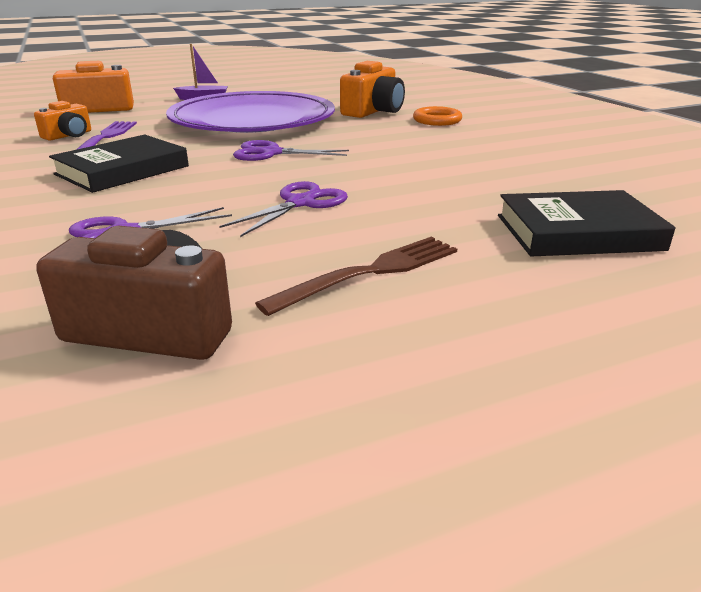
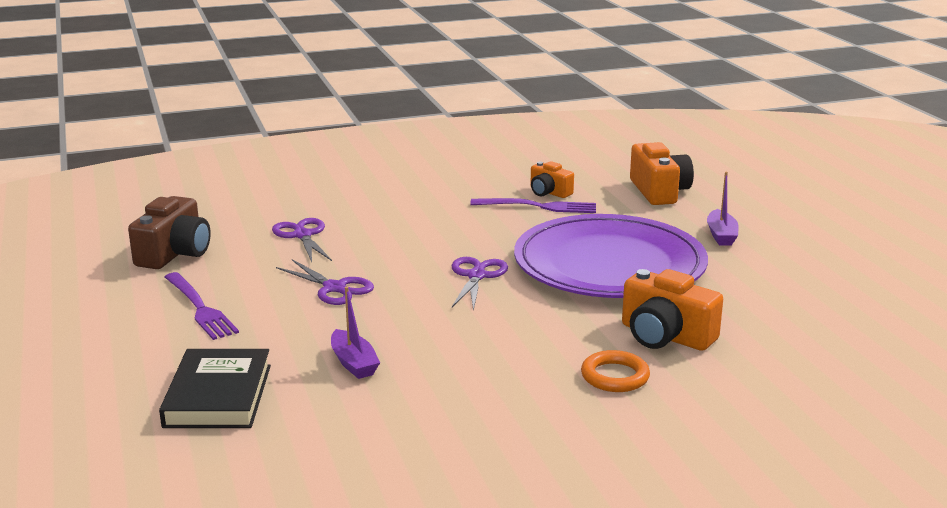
camera: 95 degrees right, 5 degrees down
black book [49,135,189,193] -> none
brown fork [255,237,457,316] -> purple fork [165,272,239,340]
none -> purple boat [331,287,380,379]

